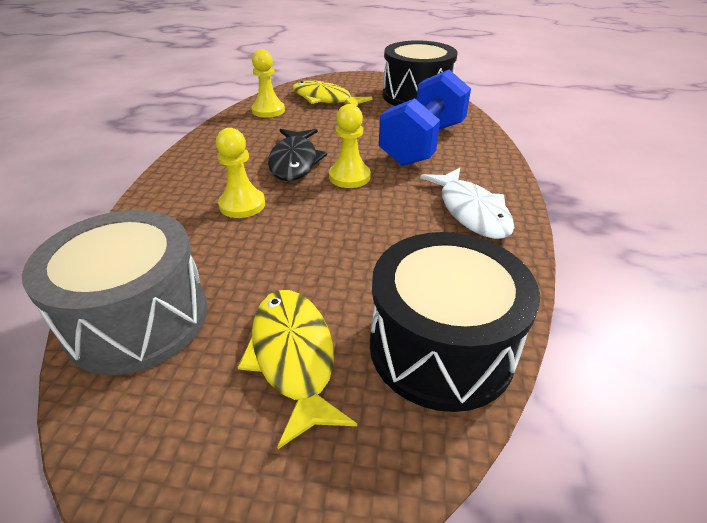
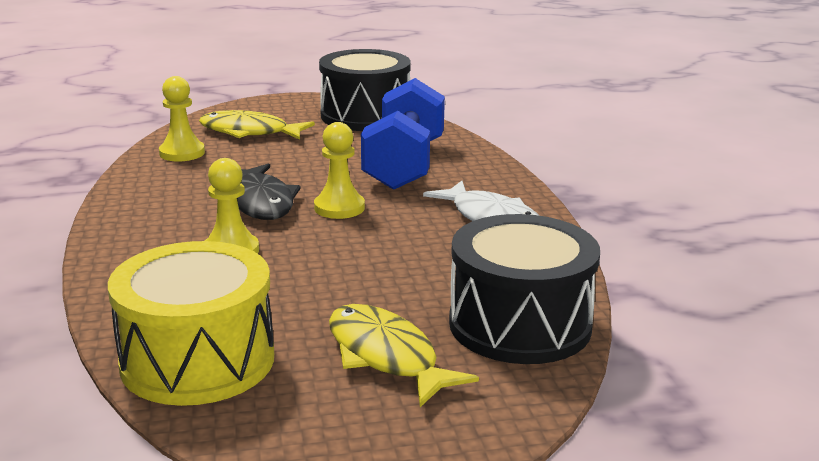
camera: 20 degrees left, 15 degrees down
grey drum [22,210,208,375] -> yellow drum [108,241,274,406]

